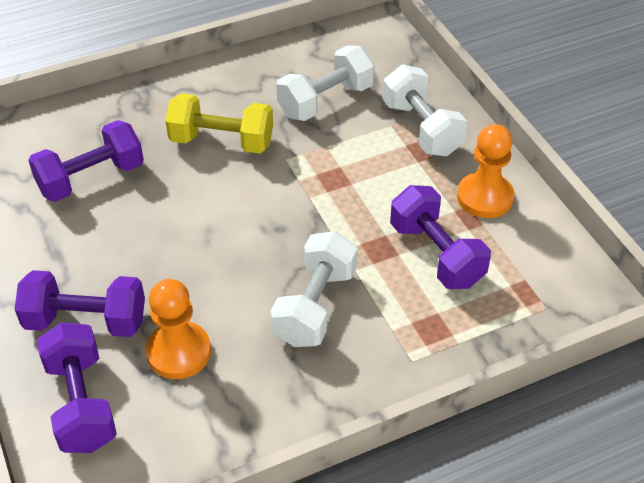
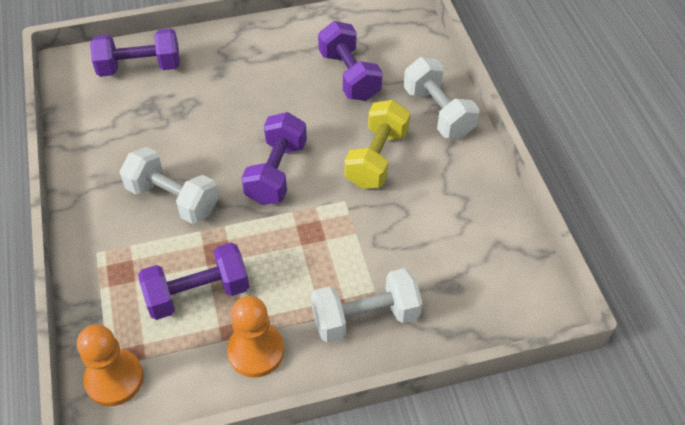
camera: 100 degrees right, 5 degrees up
purple dumbbell [15,270,145,337] -> purple dumbbell moved to [242,112,307,205]
orange pawn [146,279,211,379] -> orange pawn moved to [77,324,144,406]
white dumbbell [276,46,375,121] -> white dumbbell moved to [404,57,480,138]

